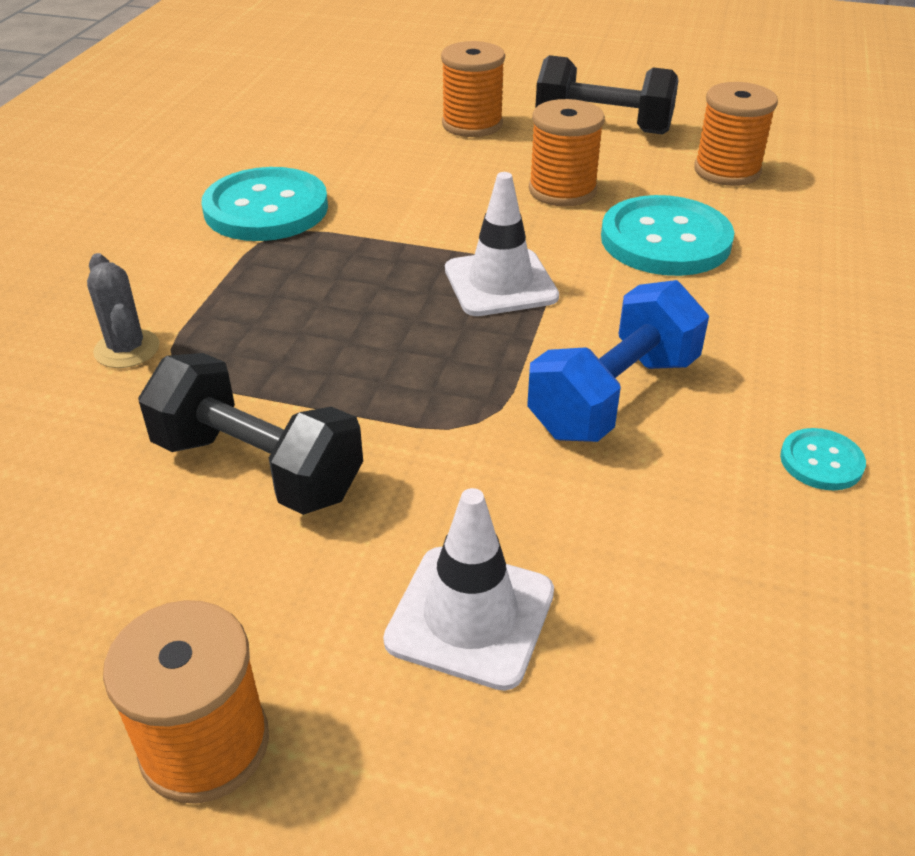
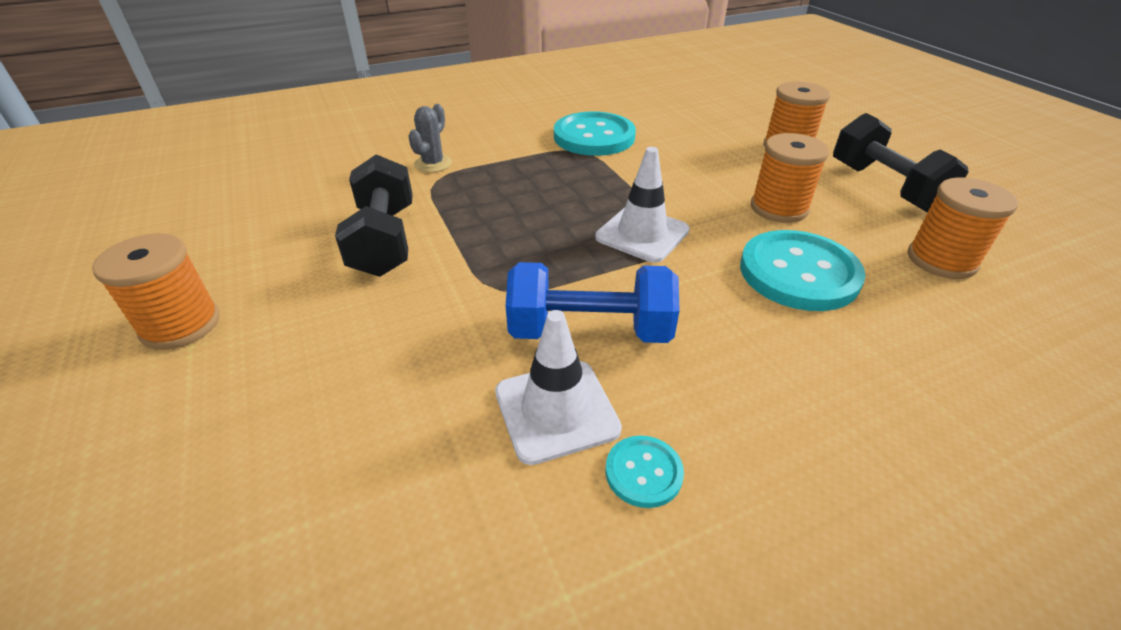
camera: 50 degrees right, 0 degrees up
white traffic cone [383,488,554,691] -> white traffic cone moved to [495,310,622,465]

